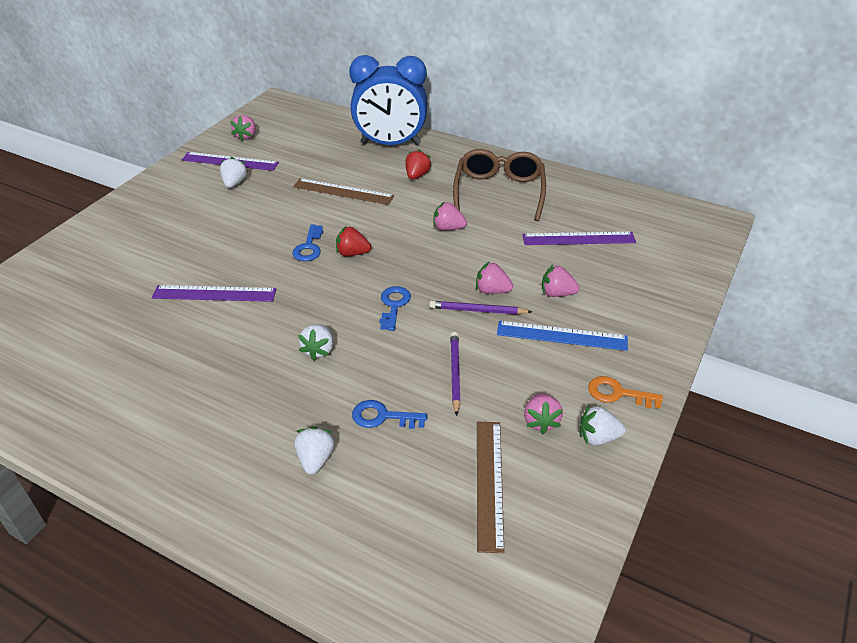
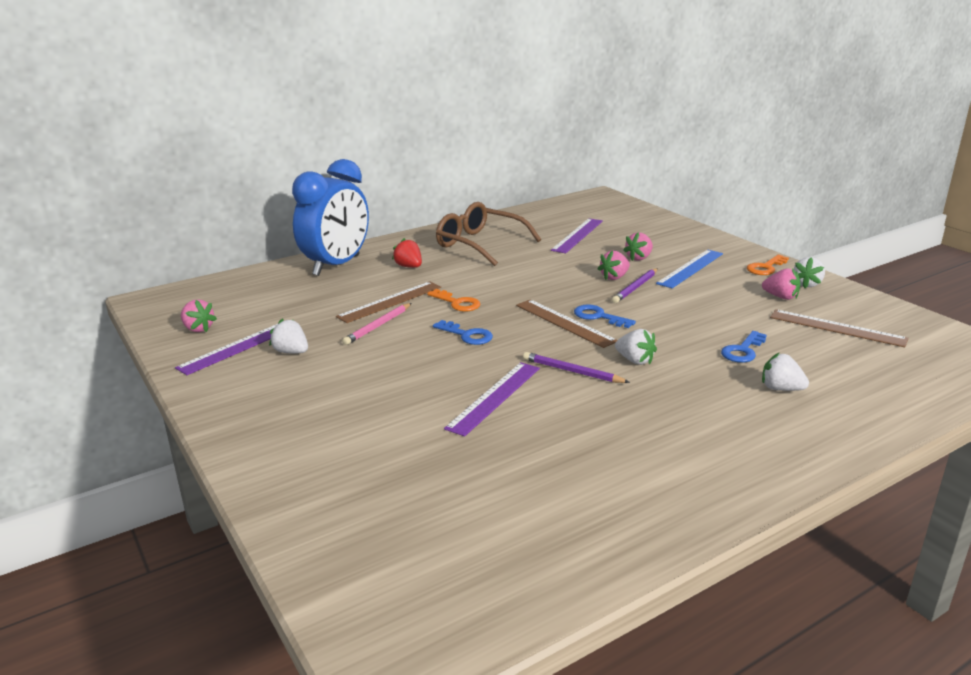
camera: 60 degrees left, 15 degrees down
red strawberry [336,226,371,256] -> none
pink strawberry [433,201,467,231] -> none
purple pencil [450,332,461,416] -> purple pencil moved to [523,352,630,383]
none -> pink pencil [342,303,412,345]
none -> orange key [427,289,481,312]
none -> brown ruler [516,299,617,348]

